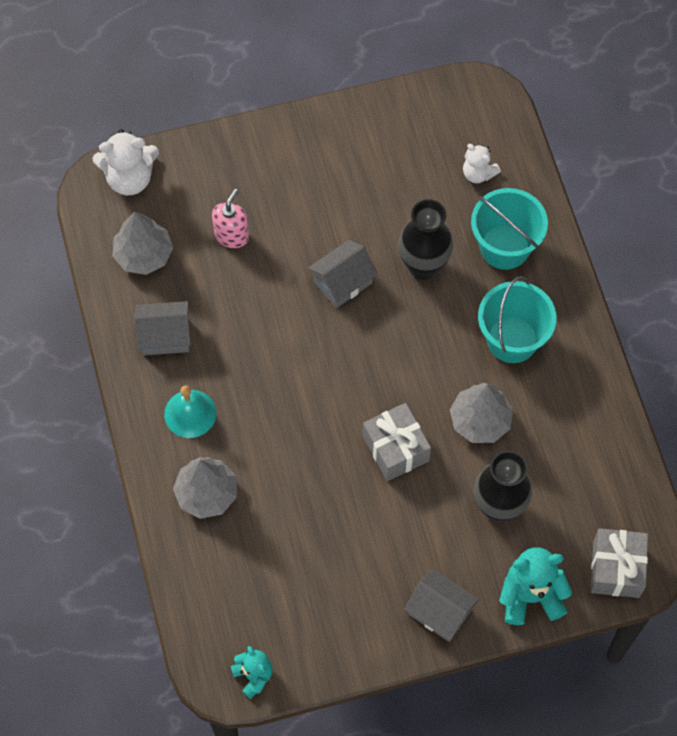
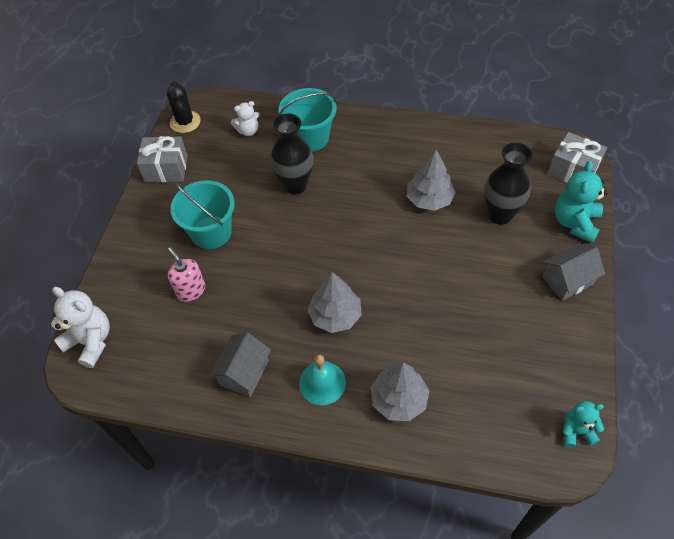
camera: 60 degrees left, 10 degrees down
white teddy bear [92,129,159,195] -> white teddy bear turned 75 degrees counterclockwise [51,287,110,368]
grey tree [112,212,173,275] -> grey tree moved to [307,272,361,333]
grey house [308,240,378,308] -> none
grey gift [363,403,431,481] -> grey gift moved to [137,136,188,182]
turquoise bucket [478,276,557,363] -> turquoise bucket moved to [170,180,235,249]
none -> black cactus [167,81,201,133]

